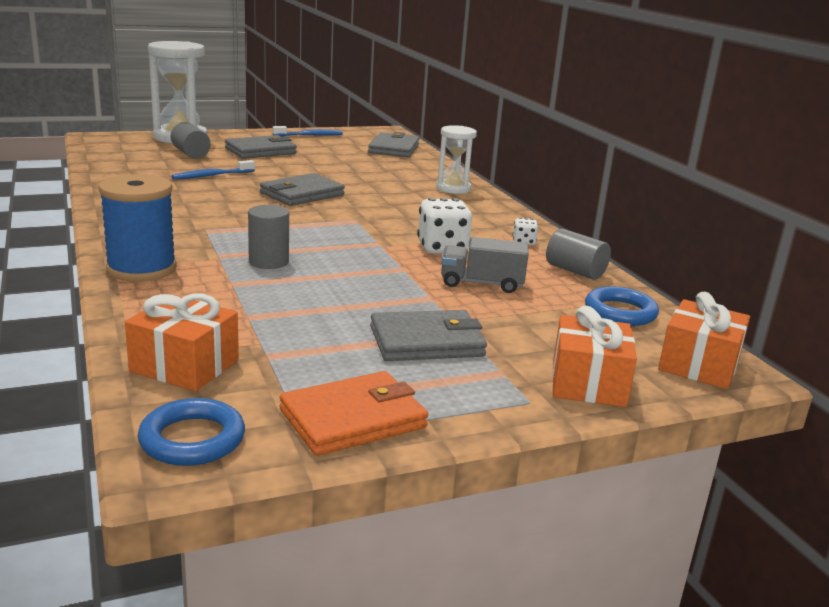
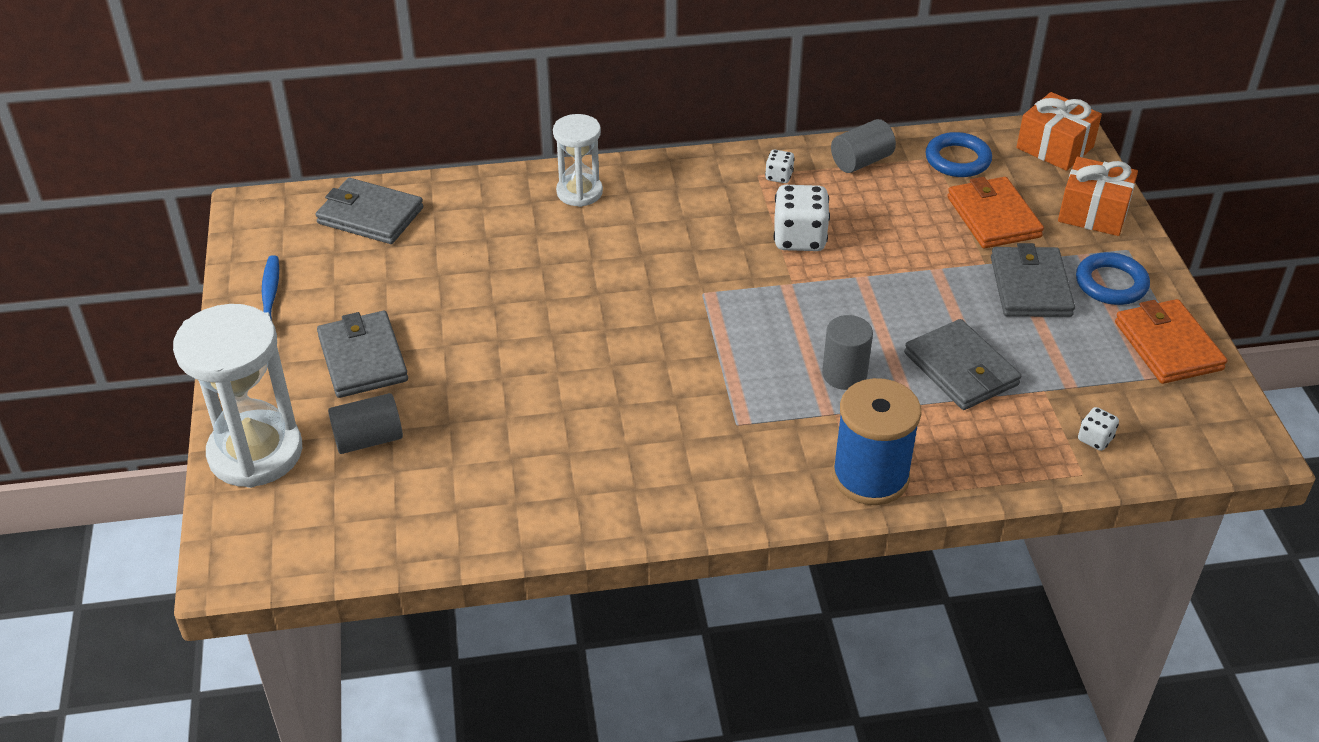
camera: 75 degrees left, 20 degrees up
orange gift [125,294,239,391] -> white dice [1078,407,1119,451]
blue ring [138,398,245,466] -> blue ring moved to [1076,252,1150,305]
blue toothbrush [172,160,255,180] -> none
grey wallet [260,173,345,206] -> grey wallet moved to [904,319,1021,410]
grey truck [441,237,529,293] -> none
none -> orange wallet [947,177,1044,248]

